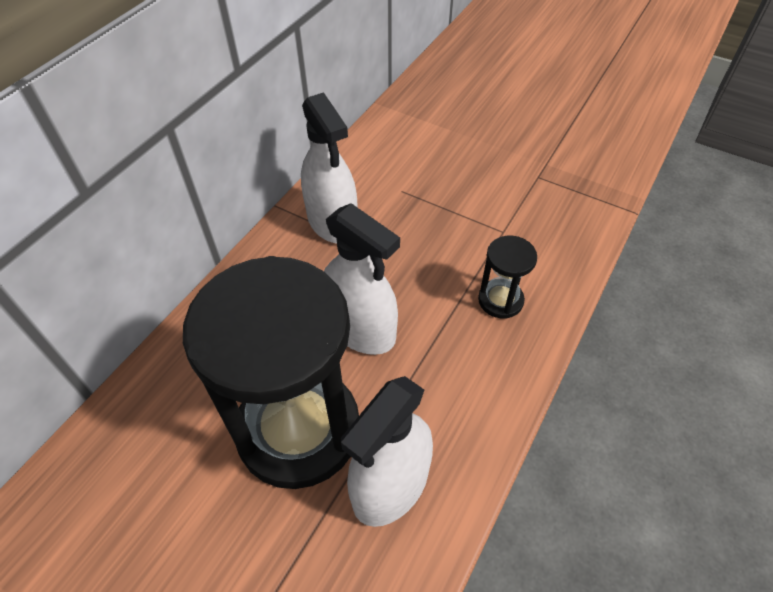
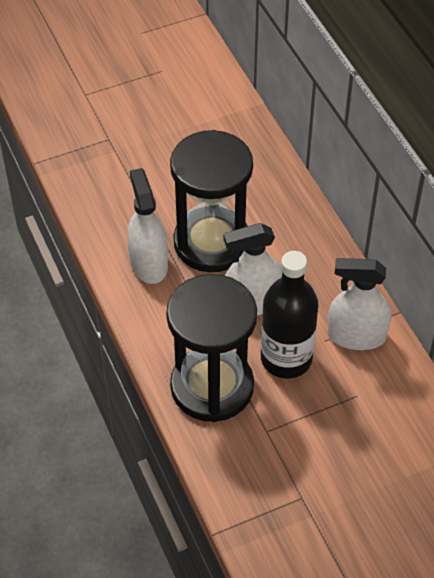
camera: 125 degrees right, 0 degrees up
black hourglass [478,236,537,319] -> black hourglass [166,274,257,422], size x2.36
none -> black bottle [261,251,318,378]

